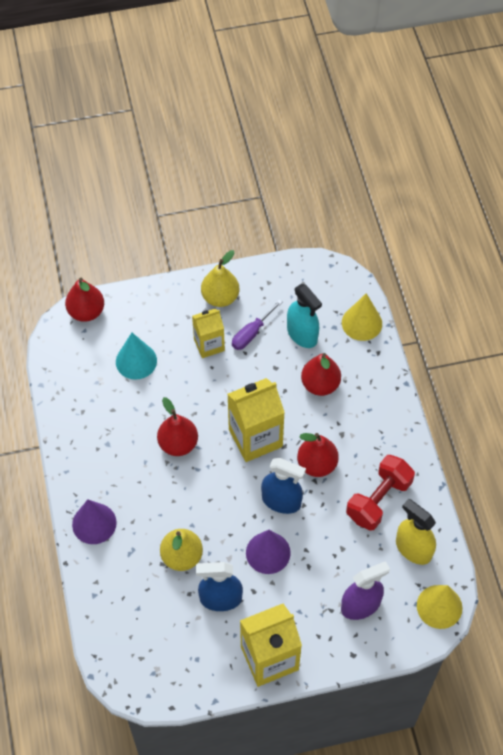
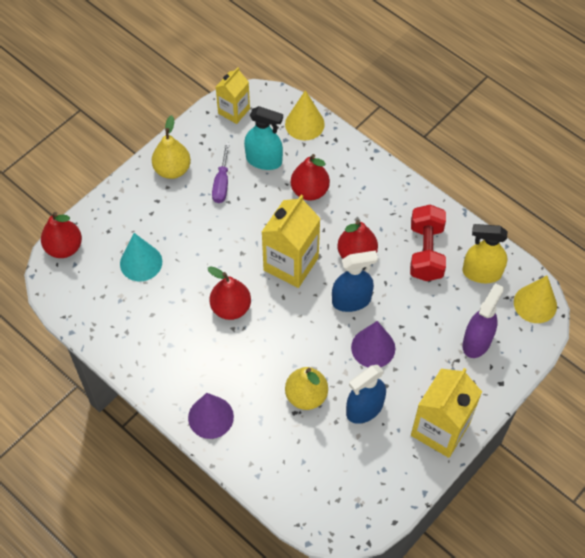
camera: 35 degrees left, 0 degrees up
yellow carton [192,308,225,358] -> yellow carton moved to [216,67,250,124]

